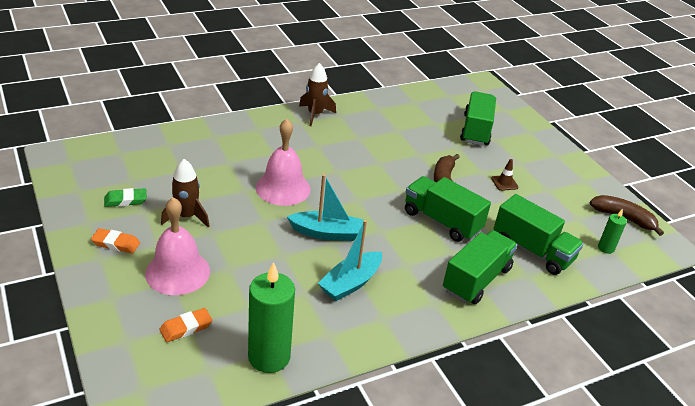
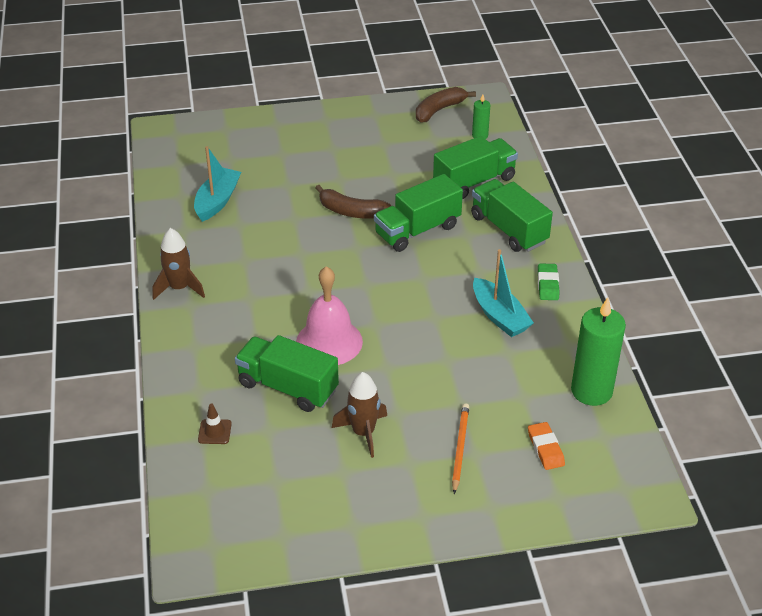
camera: 70 degrees left, 5 degrees up
orange eraser [91,228,140,253] -> none
green eraser [104,188,147,207] -> green eraser moved to [538,263,559,300]
pink bell [145,197,210,295] -> orange pencil [452,403,469,494]
turquoise boat [287,174,363,241] -> turquoise boat moved to [194,146,241,222]
green truck [460,91,496,146] -> green truck moved to [235,335,339,412]
brown traffic cone [491,159,518,191] -> brown traffic cone moved to [198,403,232,444]

